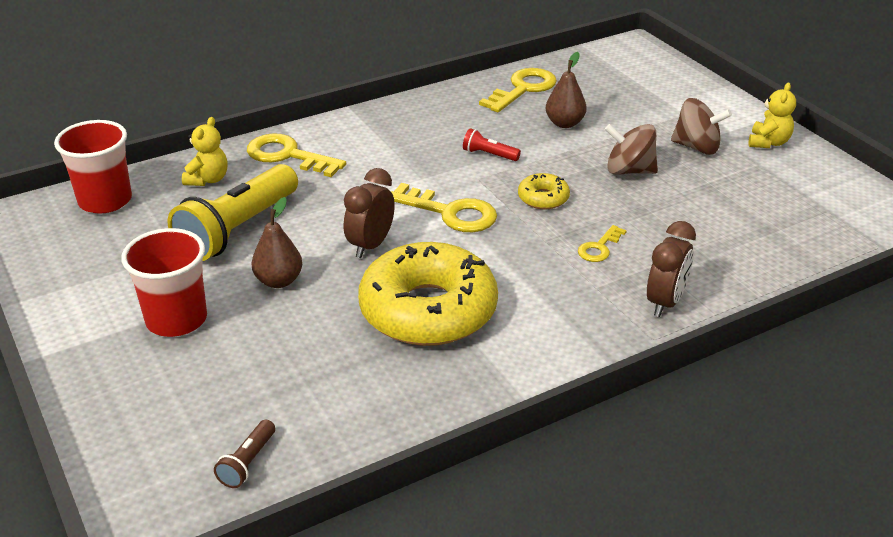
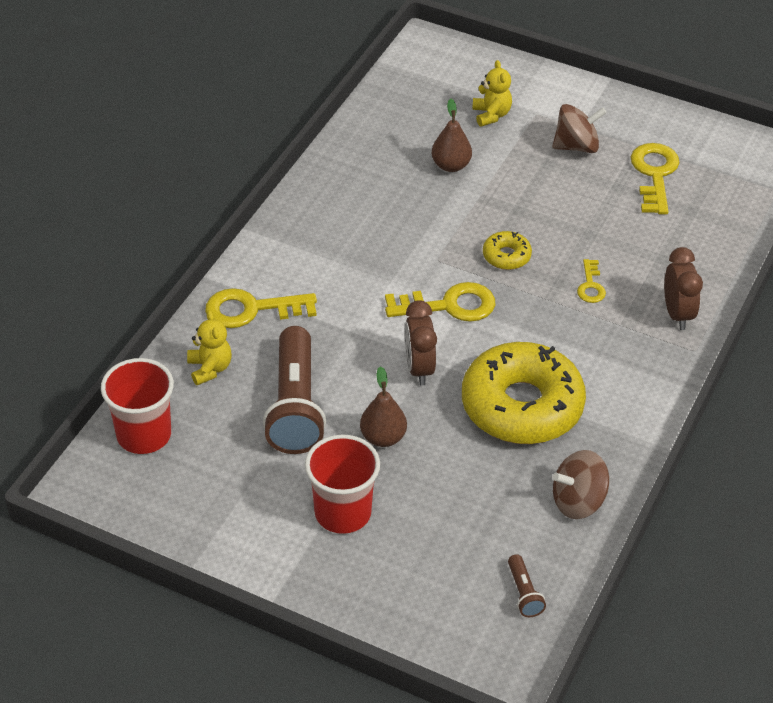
camera: 35 degrees left, 10 degrees up
yellow flashlight [168,164,298,261] -> brown flashlight [263,326,326,454]
red flashlight [463,128,521,161] -> none
yellow key [479,68,557,112] -> yellow key moved to [631,143,679,214]
brown spinning top [605,124,658,175] -> brown spinning top moved to [552,450,609,519]
yellow teddy bear [749,82,796,148] -> yellow teddy bear moved to [472,60,512,127]

